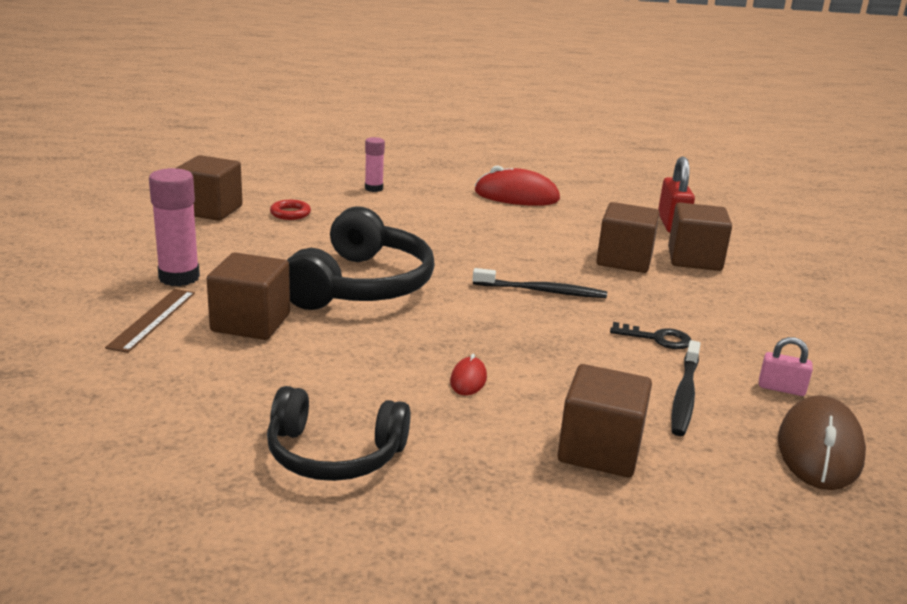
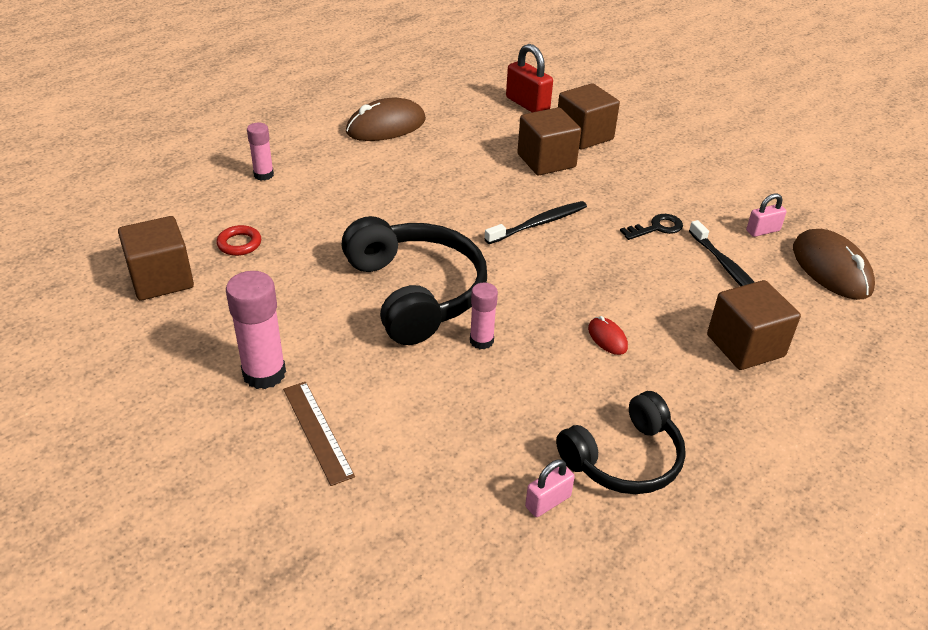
camera: 40 degrees left, 15 degrees up
brown cube [207,252,290,340] -> none
red mouse [475,165,560,206] -> brown mouse [346,98,426,141]
none -> pink glue stick [470,283,498,349]
none -> pink padlock [525,459,575,517]

